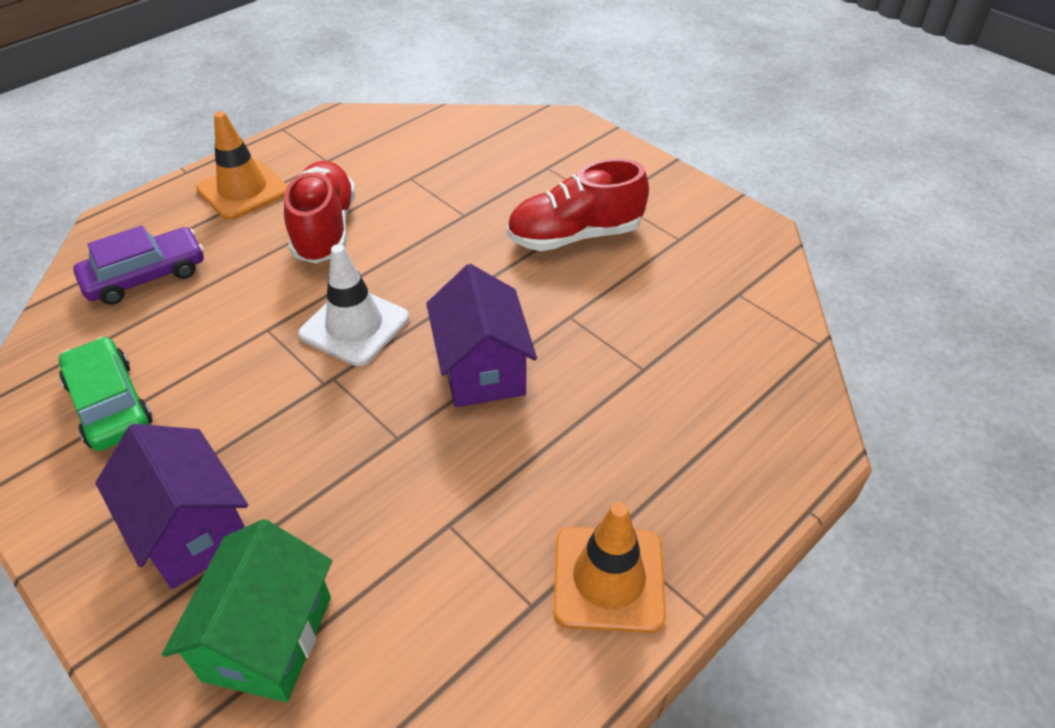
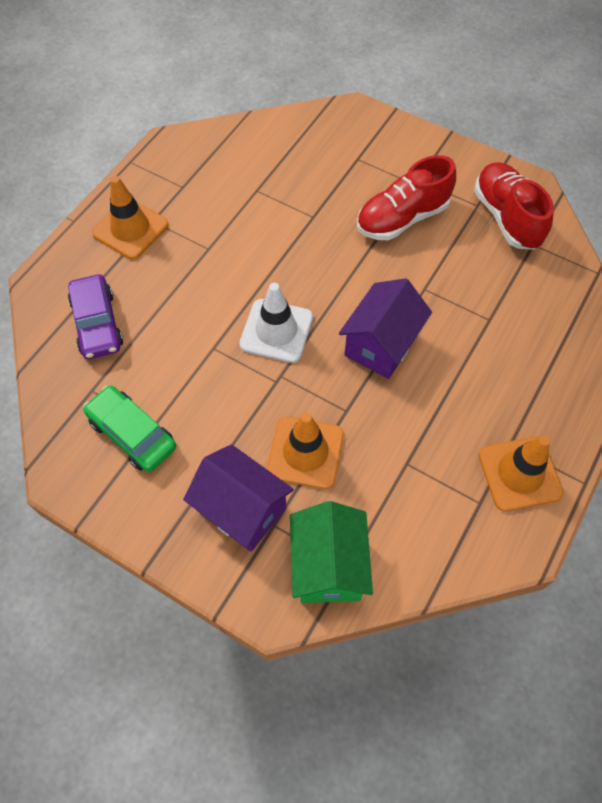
camera: 15 degrees left, 15 degrees up
purple car [73,225,204,305] -> purple car turned 120 degrees clockwise [68,274,123,359]
red shoe [284,161,356,264] -> red shoe moved to [474,162,554,250]
purple house [426,264,537,407] -> purple house turned 60 degrees clockwise [339,278,432,379]
none -> orange traffic cone [267,412,344,489]

